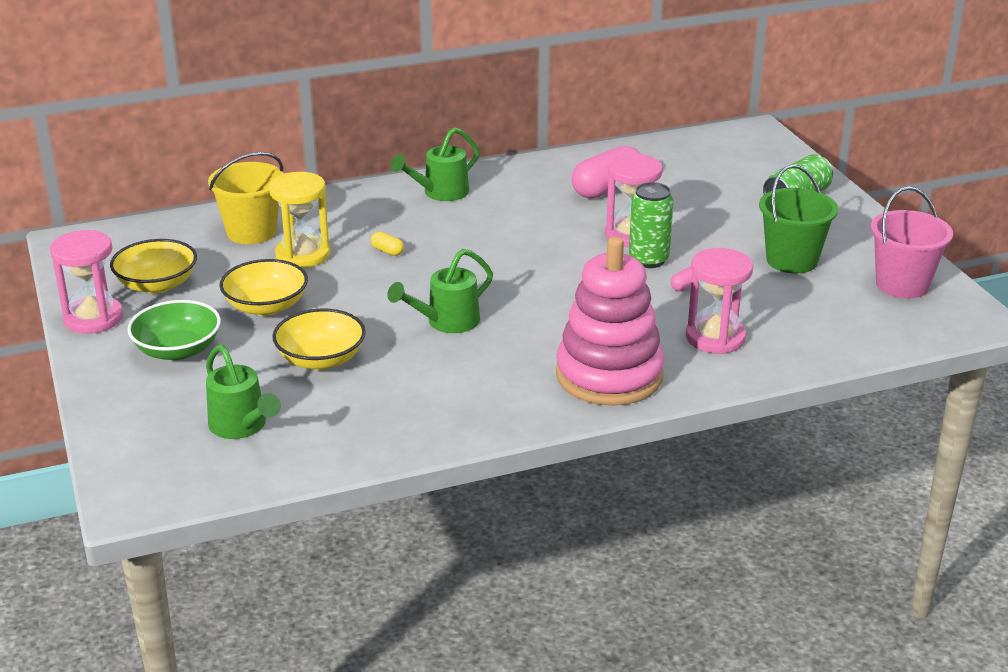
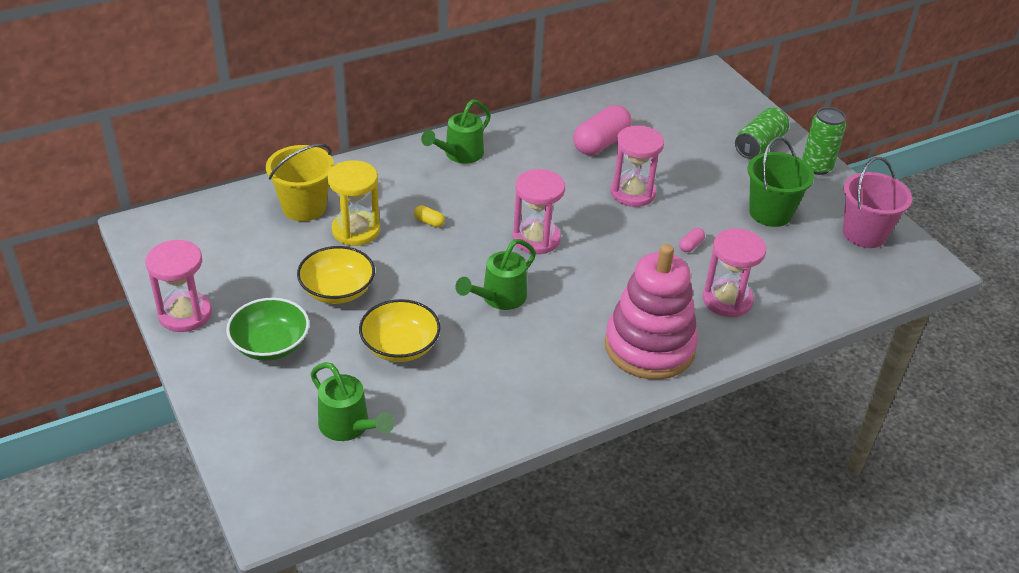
camera: 10 degrees left, 10 degrees up
yellow bowl [110,239,197,294] -> none
green can [629,182,673,268] -> green can moved to [802,107,846,175]
none -> pink hourglass [513,169,565,254]

